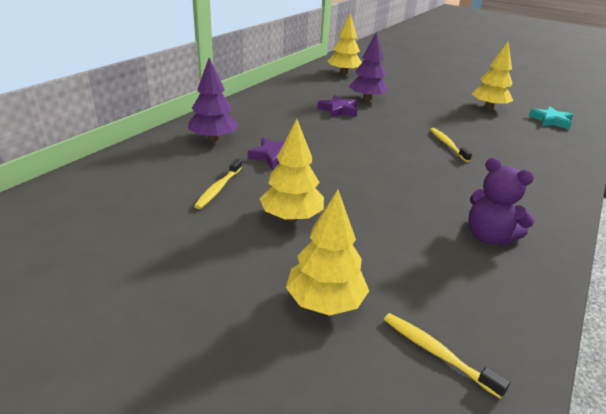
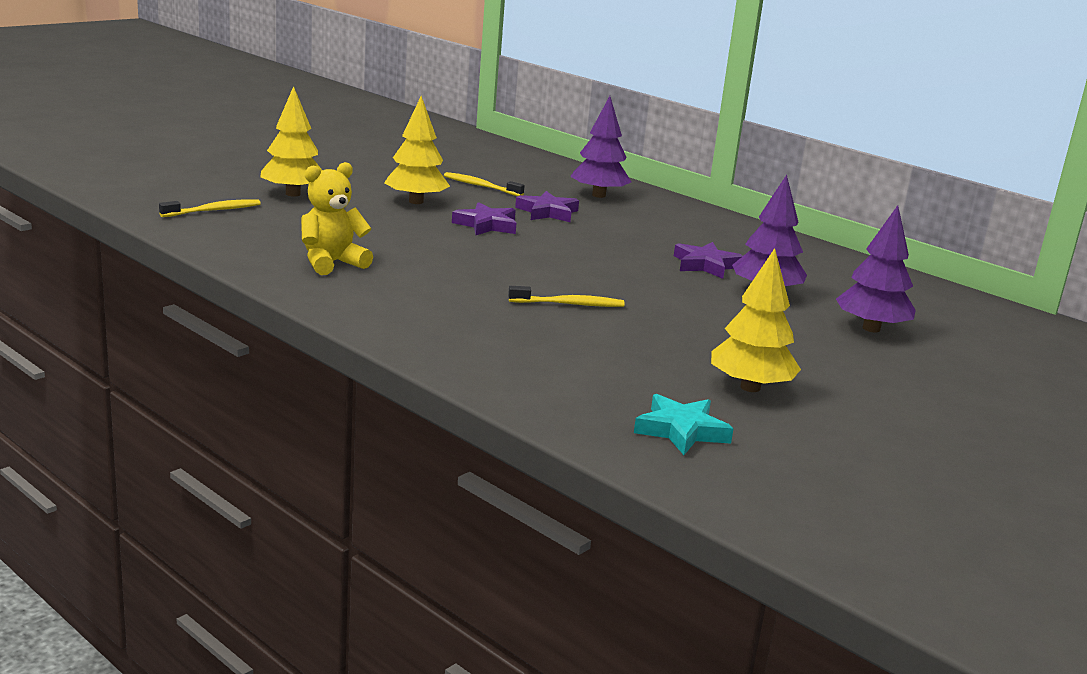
camera: 100 degrees right, 10 degrees down
yellow tree [328,13,362,75] -> none
purple teddy bear [468,158,534,245] -> yellow teddy bear [301,162,373,275]
none -> purple star [452,202,516,235]
none -> purple tree [836,205,916,332]

